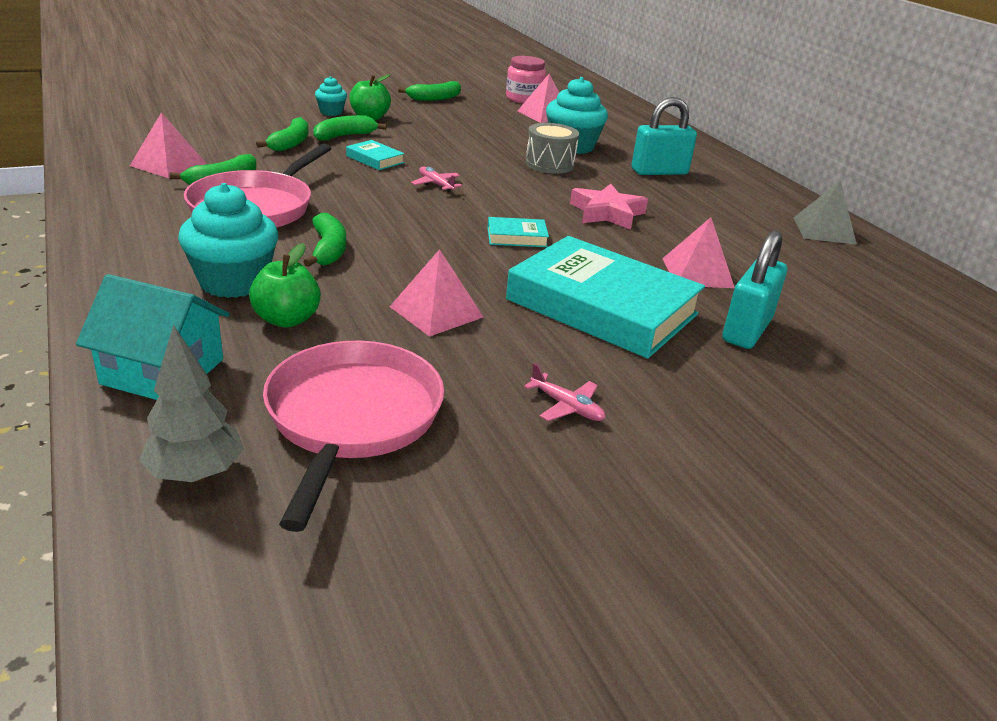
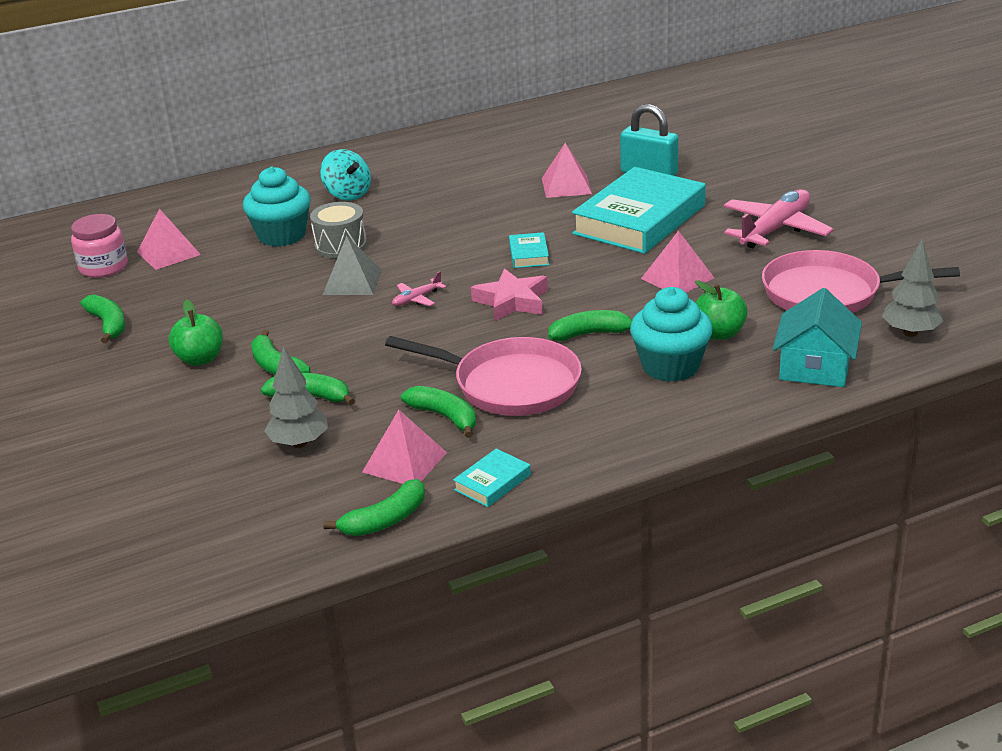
camera: 85 degrees left, 0 degrees up
turquoise cupcake [315,76,347,116] -> none
turquoise book [346,140,405,170] -> turquoise book moved to [453,449,531,507]
pink plane [524,363,606,421] -> pink plane [723,189,834,248], size x2.19
pink star [570,184,648,230] -> pink star moved to [471,268,548,322]
turquoise padlock [631,97,697,175] -> turquoise spinning top [320,149,371,200]
grey pyramid [794,181,857,245] -> grey pyramid moved to [323,235,382,295]
none -> grey tree [264,346,328,448]
none -> green banana [323,479,425,536]

